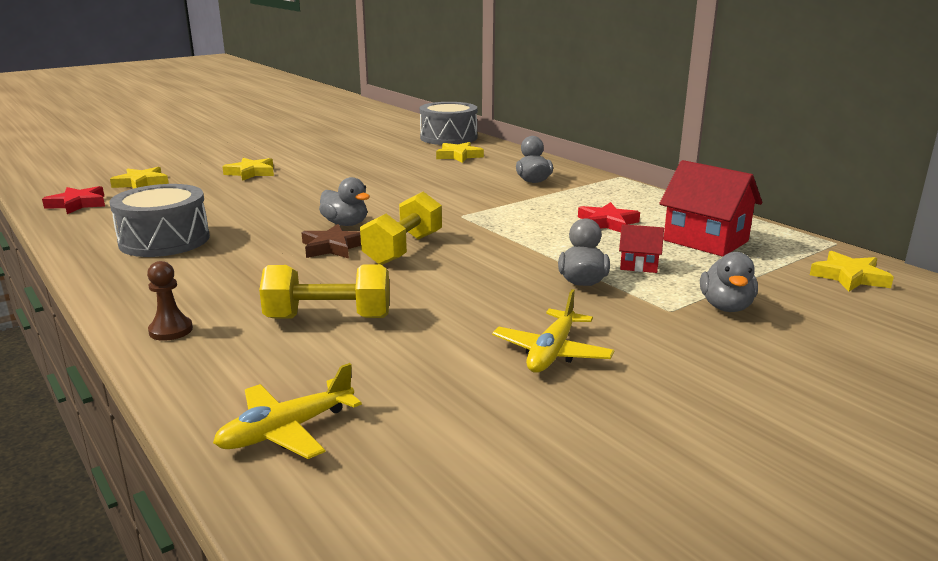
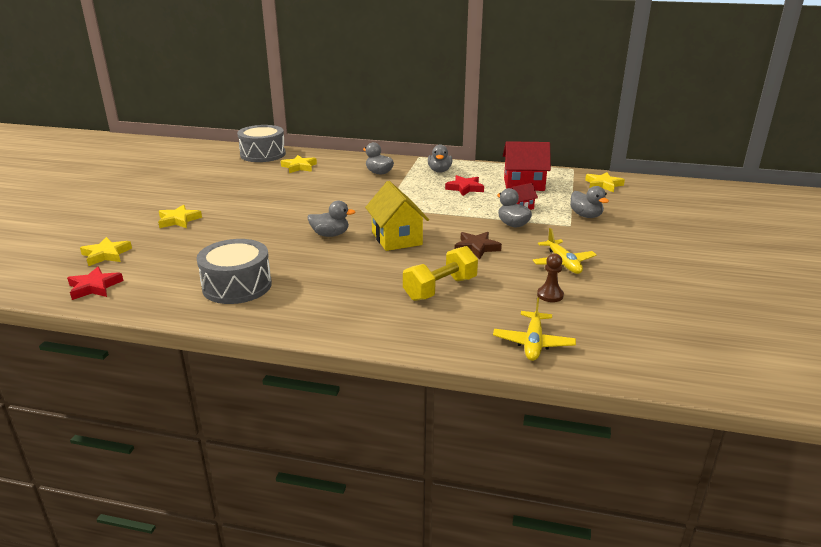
camera: 40 degrees left, 5 degrees up
brown pawn [147,261,193,341] -> brown pawn moved to [537,253,564,302]
brown star [301,224,361,258] -> brown star moved to [454,232,502,259]
yellow dumbbell [360,191,442,265] -> yellow house [365,181,429,251]
none -> grey duck [428,145,452,173]

